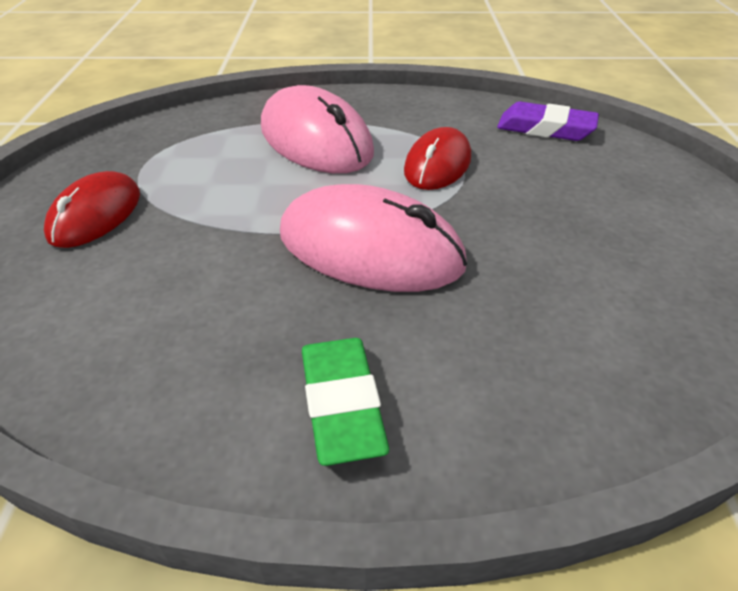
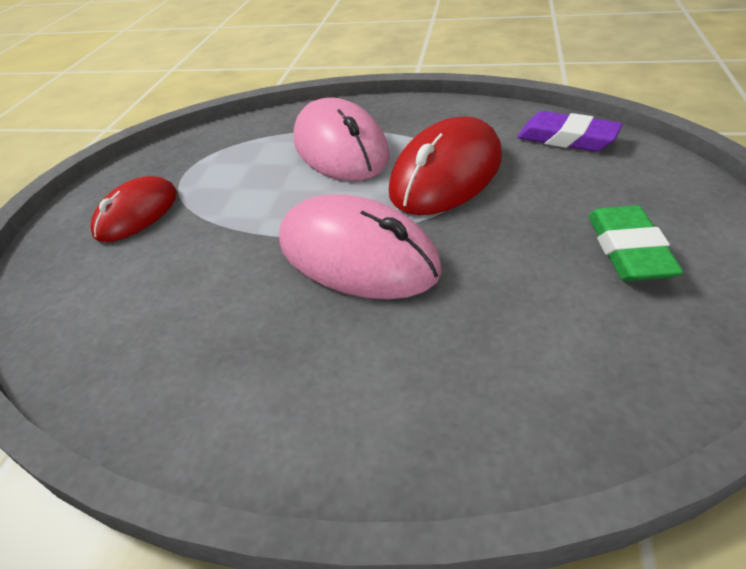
camera: 15 degrees right, 0 degrees up
green eraser [302,338,389,466] -> green eraser moved to [588,205,683,281]
red mouse [404,127,471,190] -> red mouse [389,116,502,215], size x1.58

